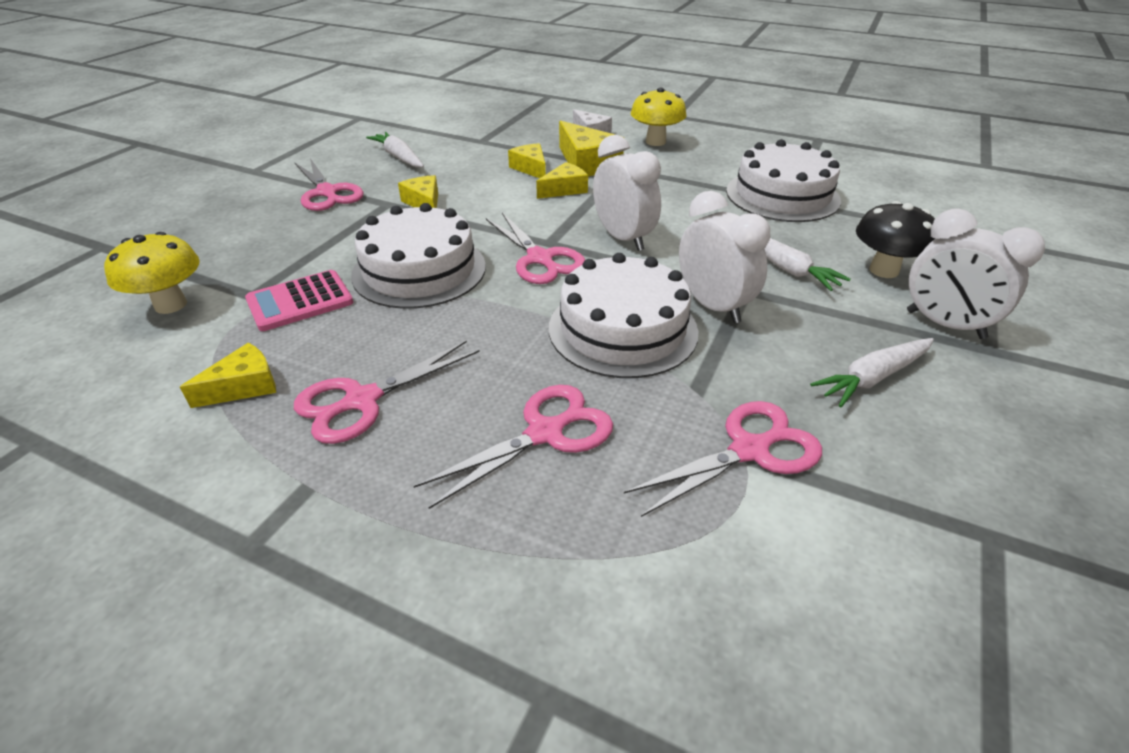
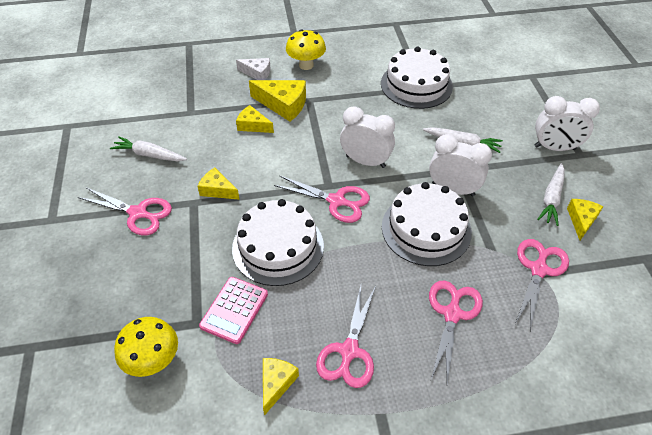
camera: 35 degrees left, 10 degrees up
yellow cheese [536,162,588,199] -> yellow cheese moved to [567,199,604,240]
black mushroom [856,201,936,278] -> none

